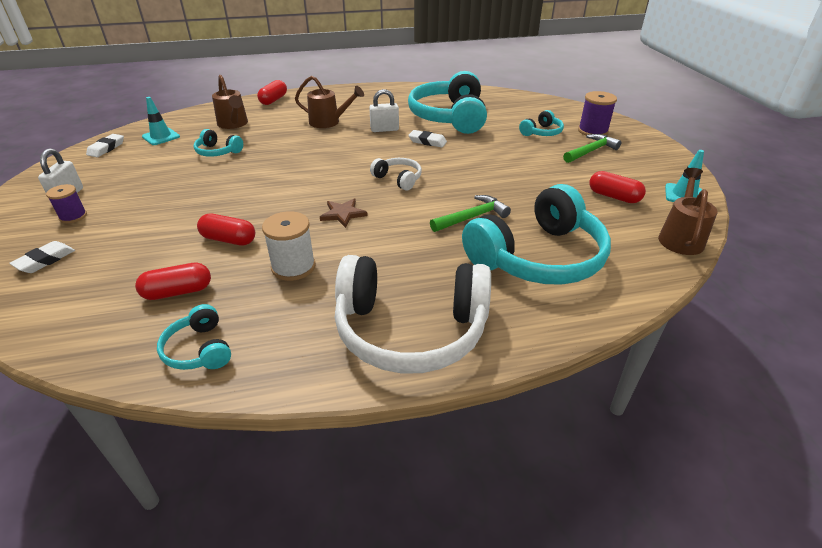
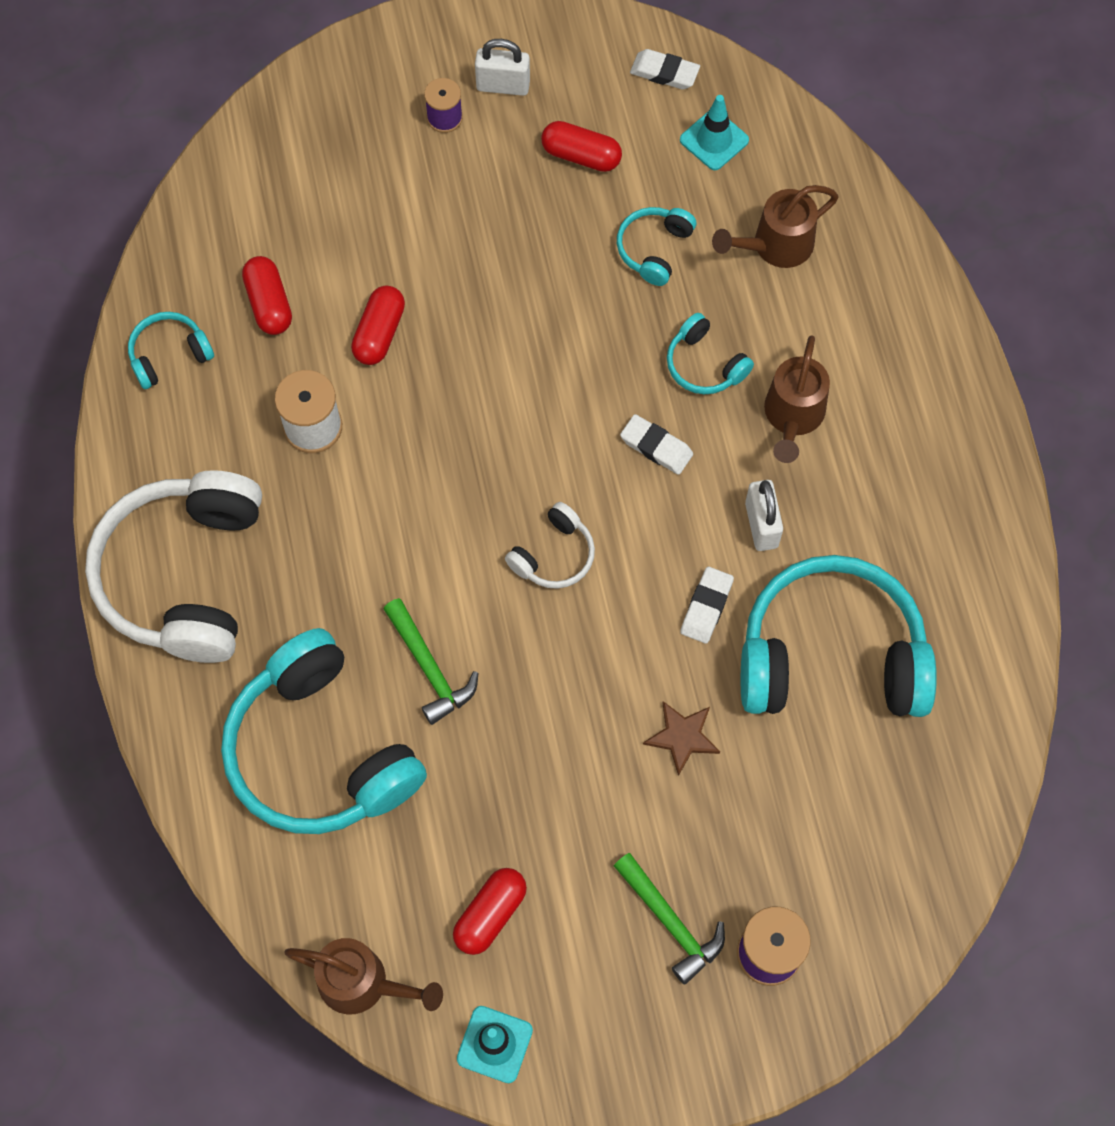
camera: 90 degrees right, 30 degrees up
white eraser [9,241,75,273] -> white eraser moved to [620,414,693,475]
red capsule [257,80,287,105] -> red capsule moved to [541,121,622,172]
brown star [320,198,368,228] -> brown star moved to [643,701,720,776]
turquoise headphones [519,110,564,136] -> turquoise headphones moved to [667,313,754,394]

